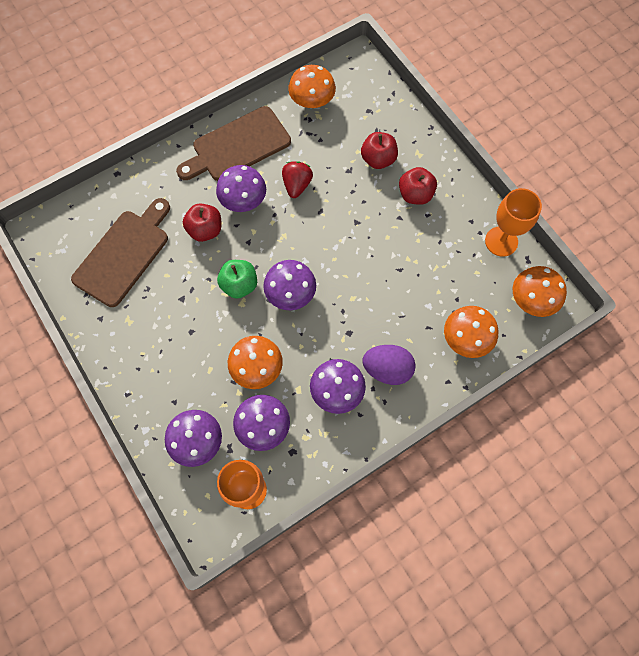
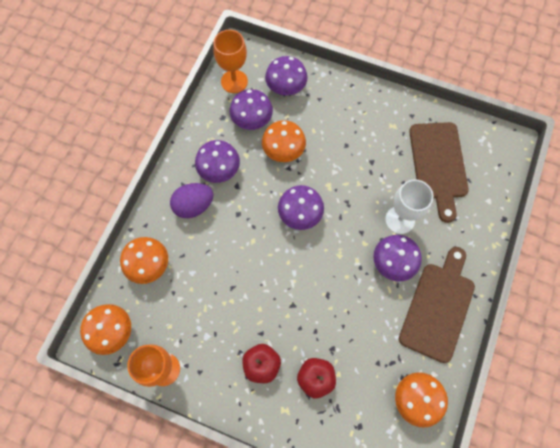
camera: 145 degrees right, 0 degrees up
red apple [183,203,221,242] -> white goblet [385,179,433,234]
green apple [217,260,257,299] -> none
red strawberry [282,161,313,198] -> none

